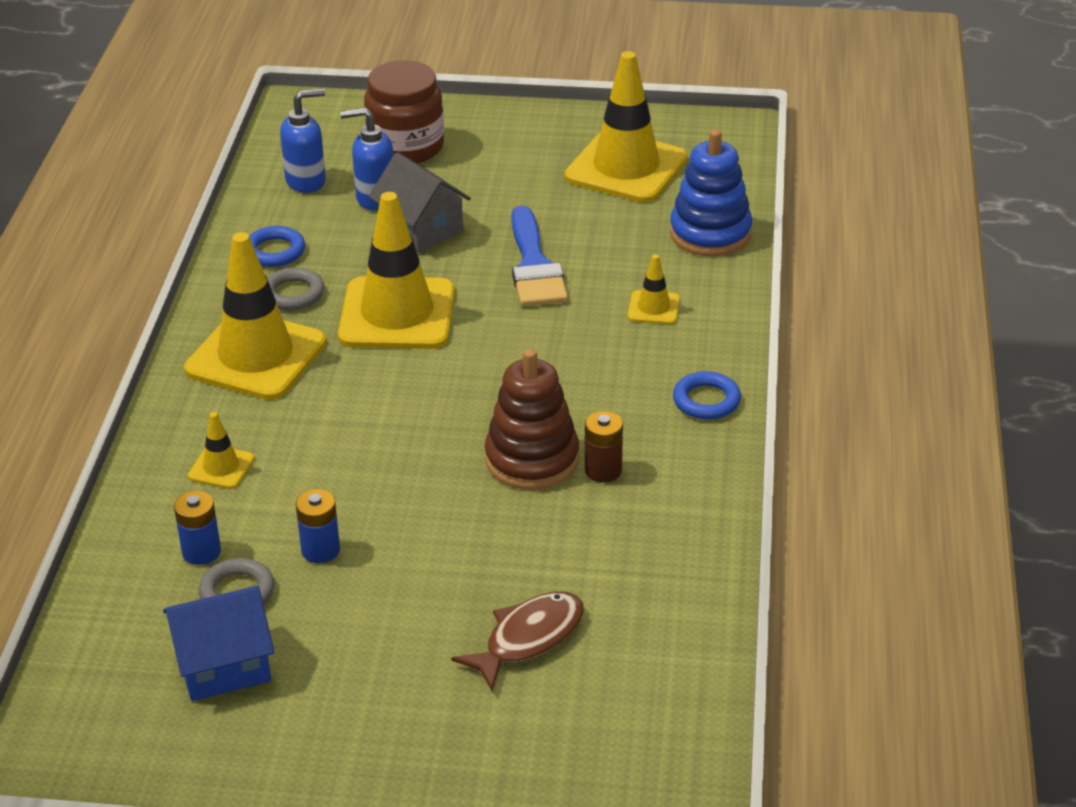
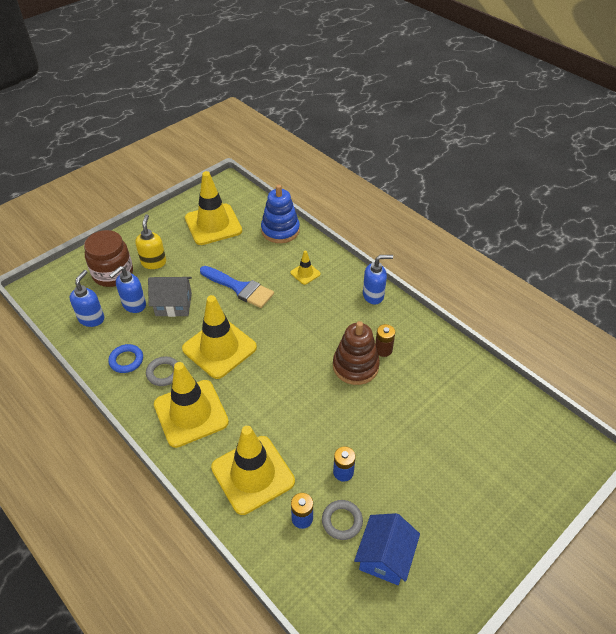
camera: 50 degrees left, 10 degrees up
yellow traffic cone [188,412,255,489] -> yellow traffic cone [211,426,295,515], size x2.22
brown fish [451,591,584,691] -> none
blue ring [673,371,741,420] -> blue soap dispenser [363,255,393,304]
none -> yellow soap dispenser [135,214,166,269]

